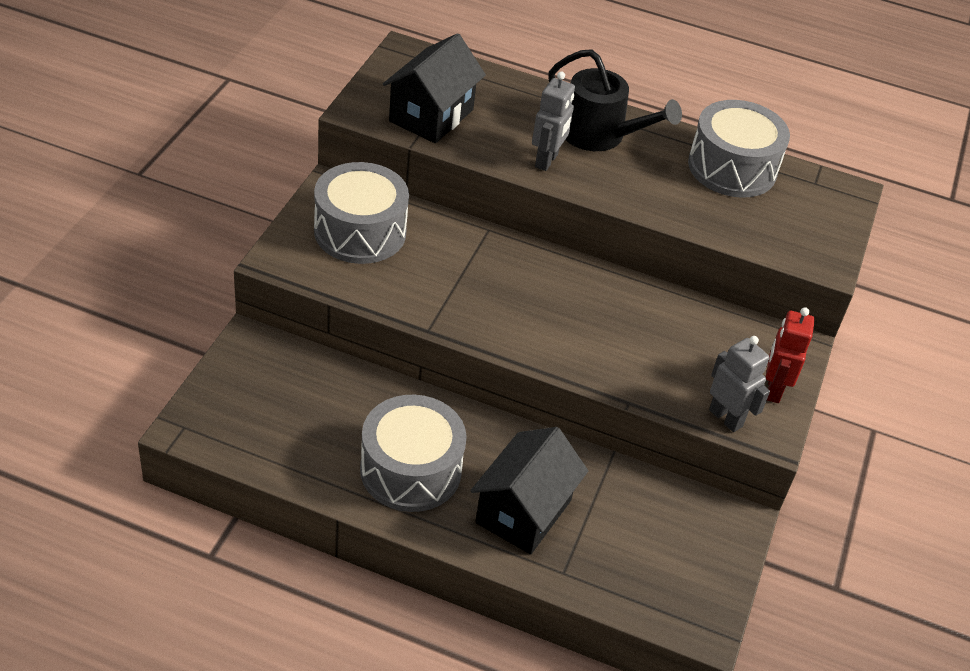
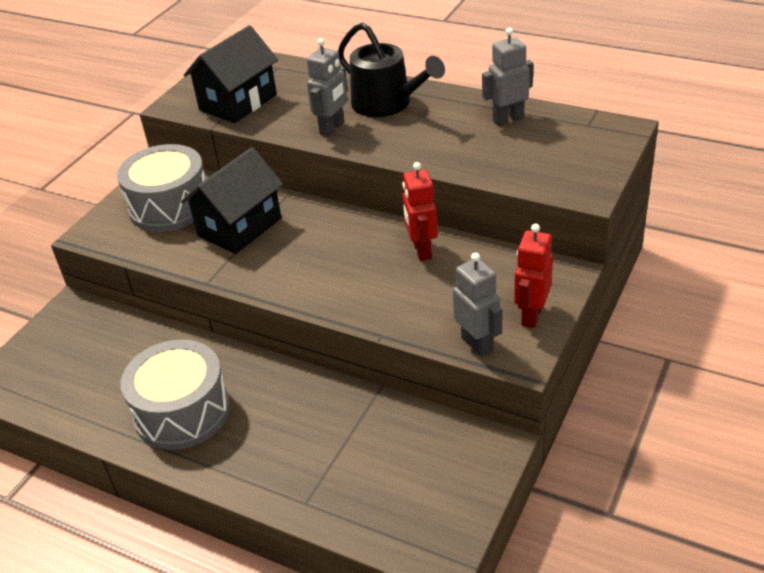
camera: 15 degrees right, 5 degrees down
black house [470,427,588,555] -> black house moved to [181,147,283,254]
grey drum [688,100,790,198] -> grey robot [482,27,533,126]
none -> red robot [402,162,438,261]

